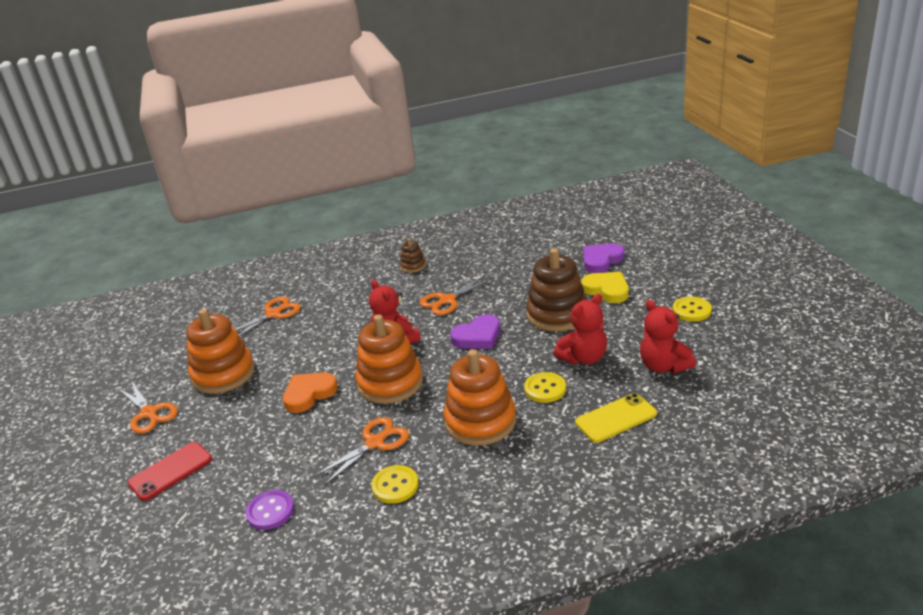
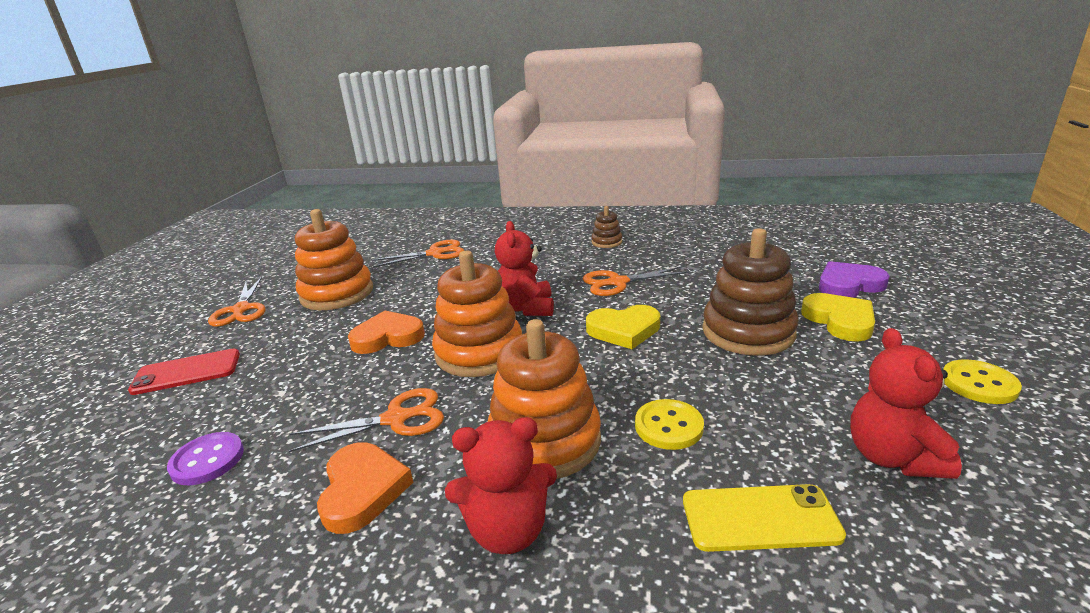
camera: 25 degrees right, 5 degrees down
yellow button [371,465,419,504] -> orange heart [317,442,413,534]
purple heart [450,314,500,349] -> yellow heart [586,305,660,349]
red teddy bear [554,294,607,365] -> red teddy bear moved to [445,417,557,554]

